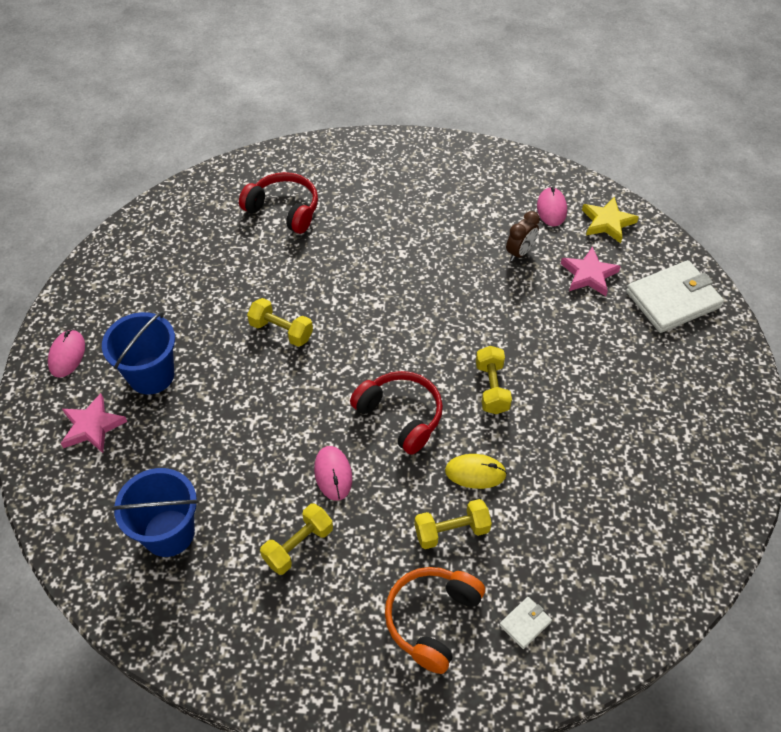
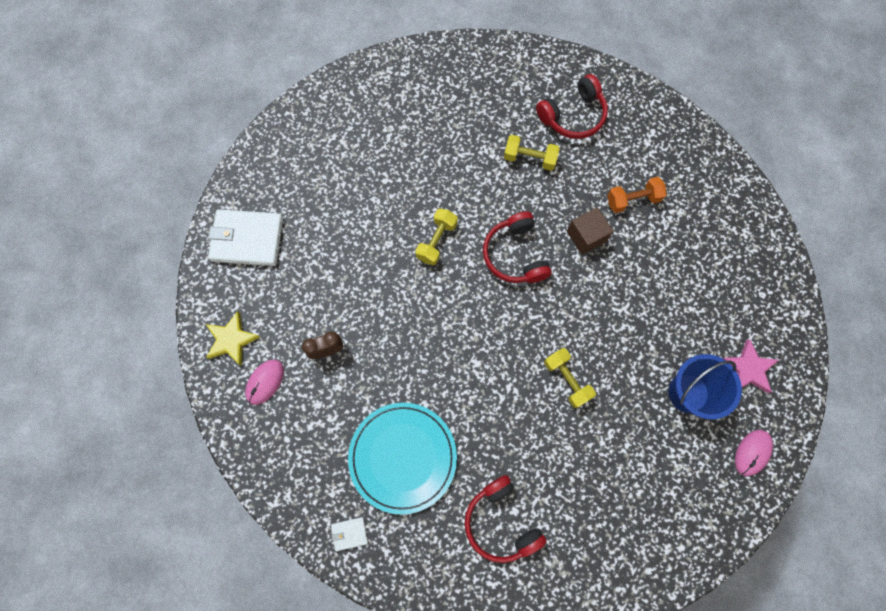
camera: 150 degrees left, 20 degrees up
blue bucket [112,468,198,557] -> none
yellow dumbbell [260,504,333,575] -> orange dumbbell [608,177,667,213]
pink mouse [314,446,352,501] -> brown cube [567,207,614,255]
orange headphones [385,567,485,674] -> red headphones [536,74,608,139]
yellow mouse [445,454,507,489] -> none
white wallet [499,597,552,649] -> white wallet moved to [331,517,368,551]
pink star [561,246,621,296] -> none
none -> turquoise plate [348,403,457,515]

